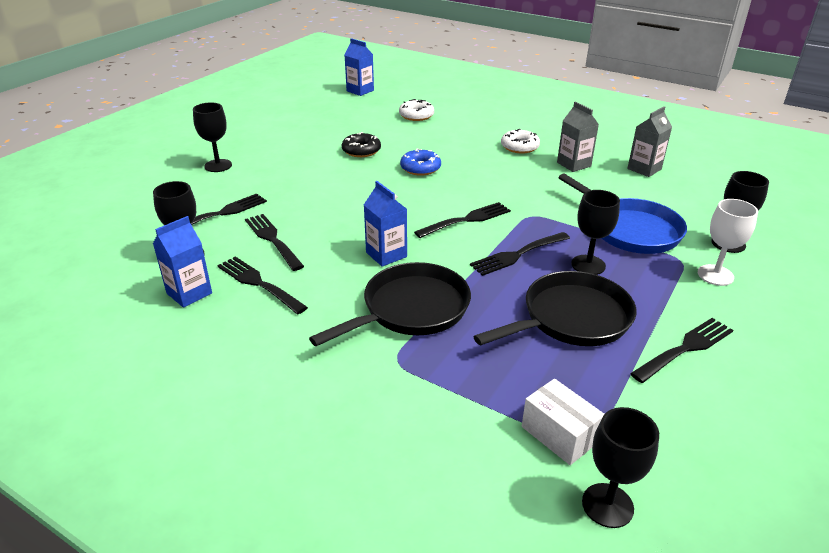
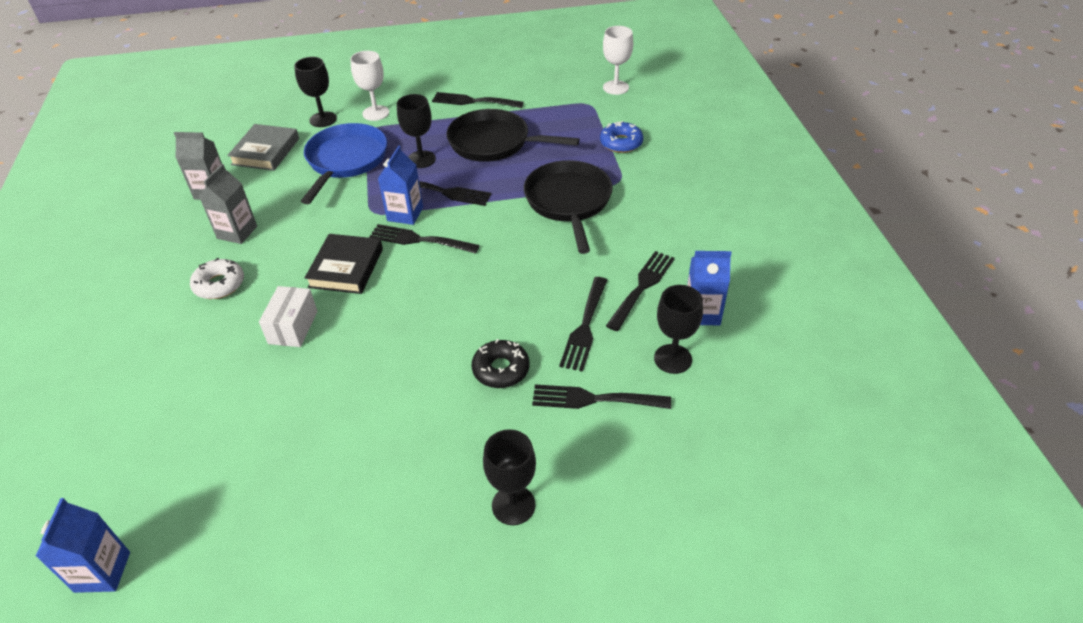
camera: 130 degrees left, 10 degrees up
black fork [218,256,308,314] -> black fork turned 150 degrees counterclockwise [606,251,675,331]
black pan [309,262,471,346] -> black pan turned 75 degrees clockwise [524,160,613,254]
black donut [342,132,381,157] -> black donut moved to [472,339,530,388]
blue carton [364,181,407,267] -> blue carton moved to [378,146,423,225]
white donut [399,99,434,121] -> none
blue donut [400,148,441,176] -> blue donut moved to [600,121,643,153]
white box [522,379,604,465] -> white box moved to [259,286,318,347]
black goblet [582,407,659,528] -> white goblet [603,26,633,95]
none -> grey book [227,124,299,171]
none -> black book [305,234,383,294]

